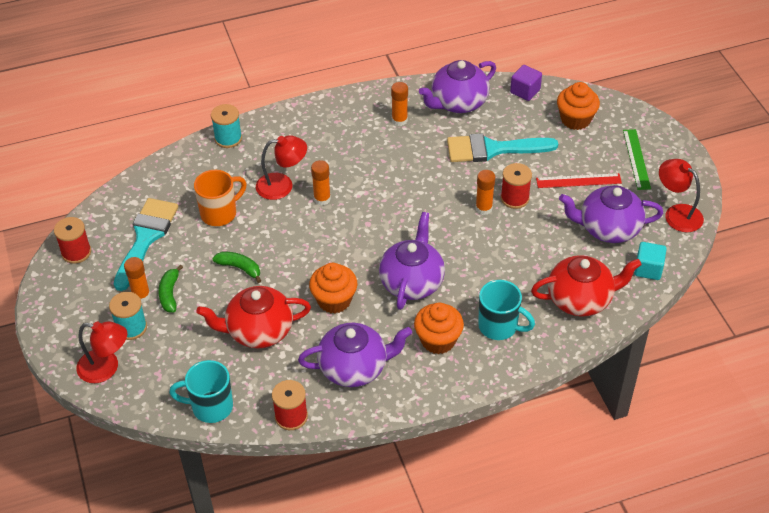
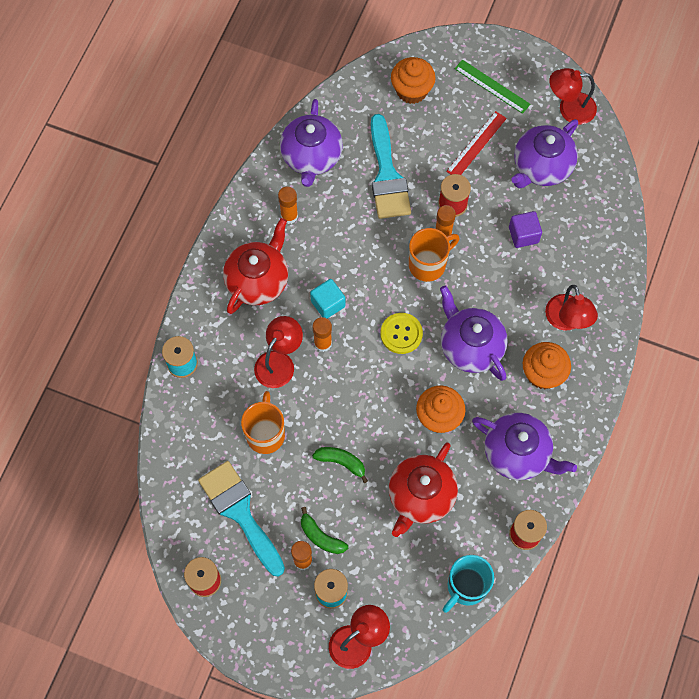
camera: 50 degrees left, 20 degrees up
green banana [213,252,261,283] -> green banana turned 45 degrees clockwise [312,447,368,483]
purple teapot [298,323,412,387] -> purple teapot turned 90 degrees clockwise [472,413,577,480]
turquoise brush [447,133,558,162] -> turquoise brush turned 45 degrees counterclockwise [371,114,411,219]
turquoise mug [478,280,535,340] -> red lamp [545,285,598,331]
purple cube [510,65,542,101] -> purple cube moved to [509,211,542,248]
red teapot [531,255,642,317] -> red teapot moved to [223,218,288,314]
turquoise cube [634,242,667,280] -> turquoise cube moved to [310,279,345,319]
none -> yellow button [380,313,423,354]
none -> orange mug [409,228,459,282]

